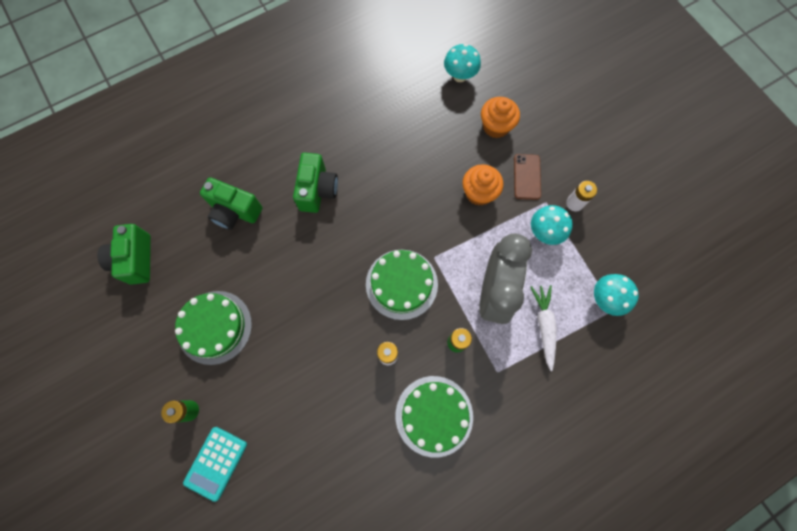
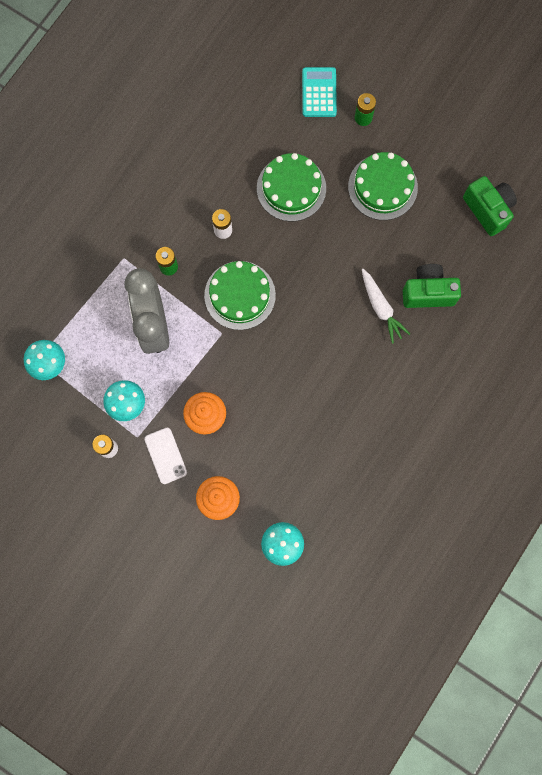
camera: 155 degrees right, 5 degrees up
green camera [293,152,338,213] -> none
green cake [396,376,473,458] -> green cake moved to [257,153,326,222]
brown phone [514,154,541,200] -> white phone [144,428,187,484]
white carrot [531,285,557,371] -> white carrot moved to [362,269,410,344]

